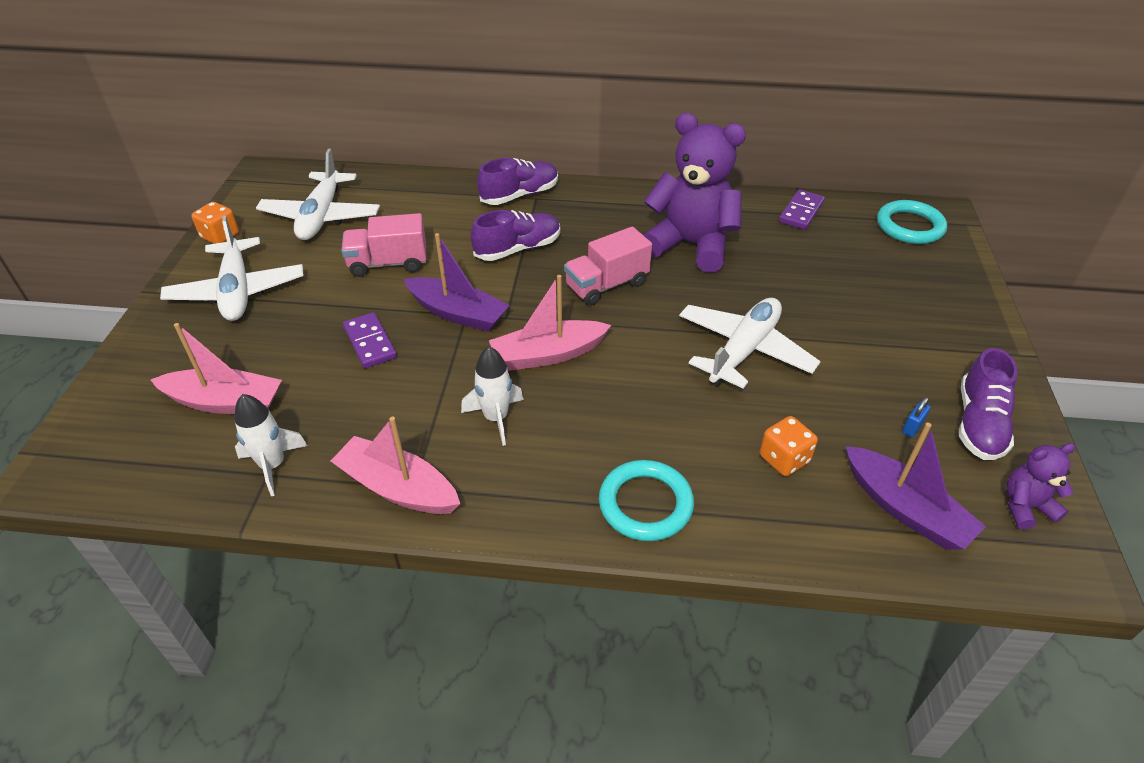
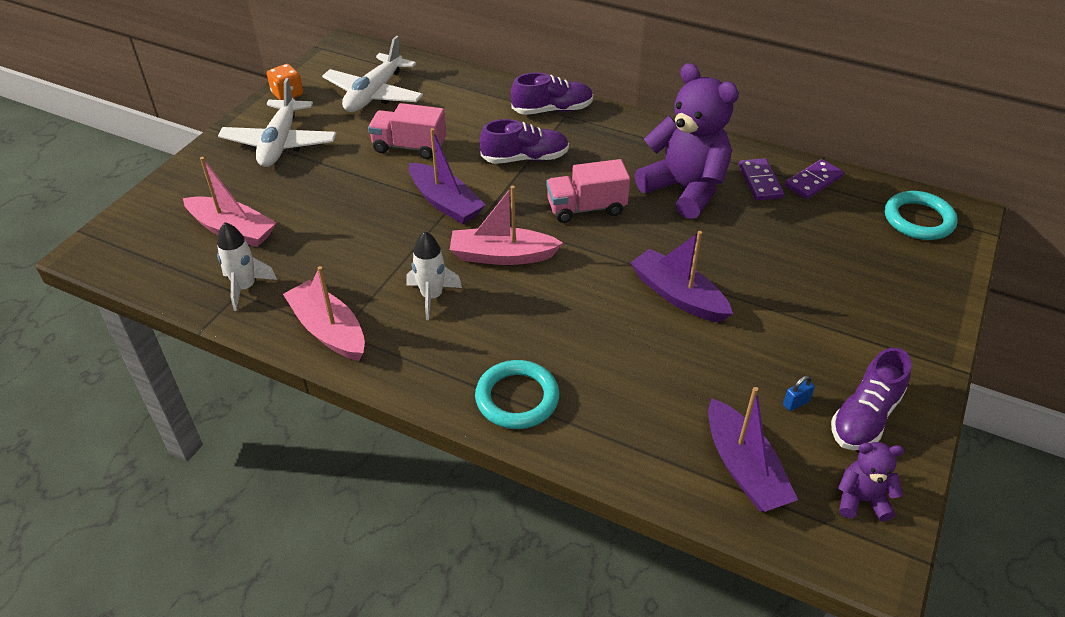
camera: 20 degrees right, 0 degrees up
purple domino [343,312,397,368] -> purple domino moved to [739,158,784,200]
white plane [679,298,821,389] -> purple boat [630,231,733,322]
orange dice [760,416,818,476] -> none

